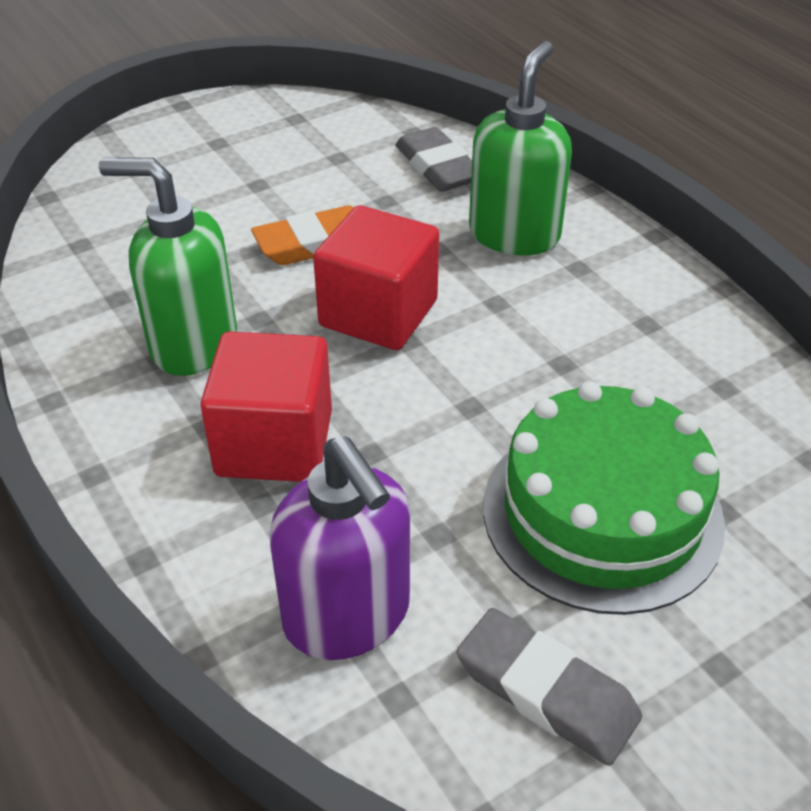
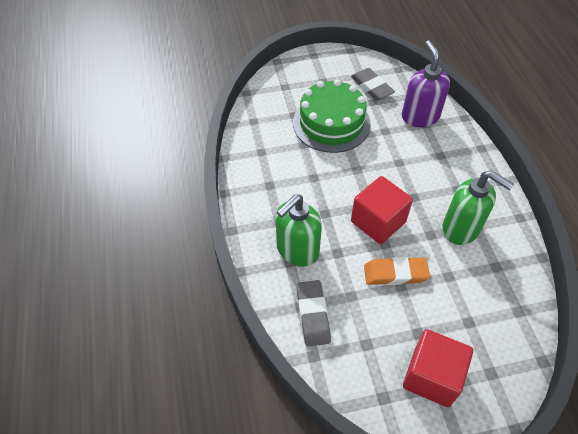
camera: 160 degrees left, 10 degrees up
red cube [200,331,332,482] -> red cube moved to [403,329,473,407]

